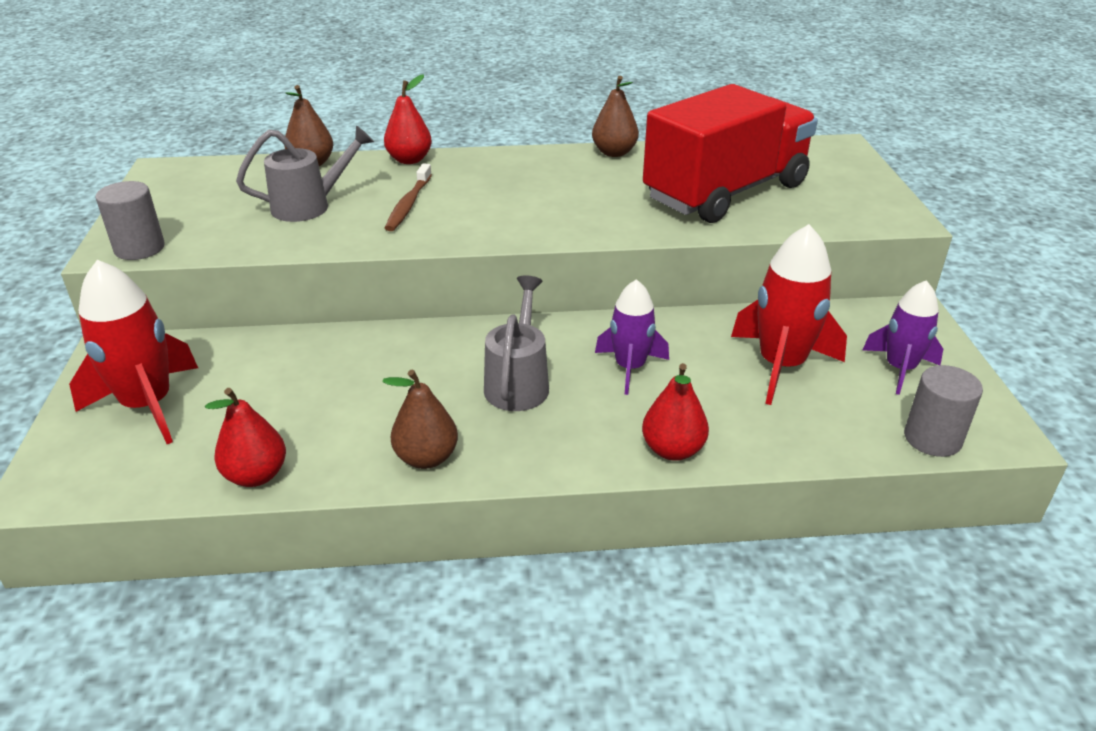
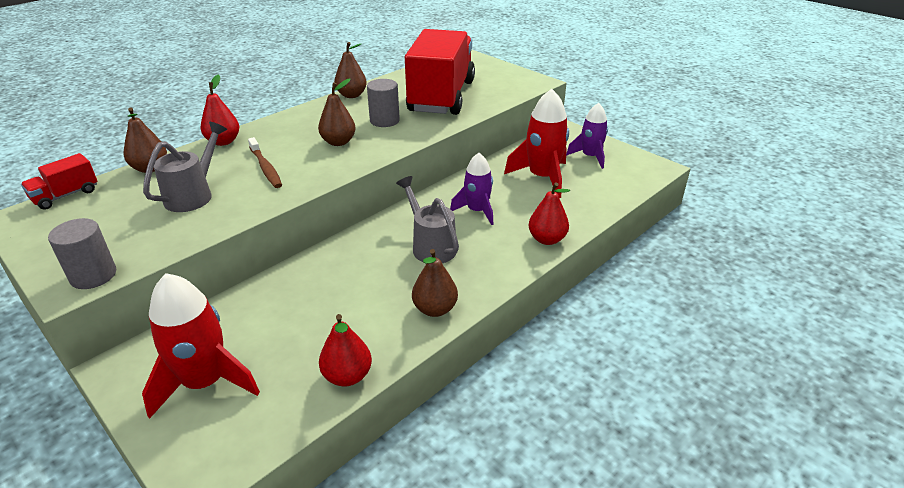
camera: 40 degrees left, 0 degrees up
grey cylinder [904,365,983,457] -> grey cylinder moved to [367,79,400,127]
none -> red truck [21,153,98,210]
none -> brown pear [318,79,356,146]

